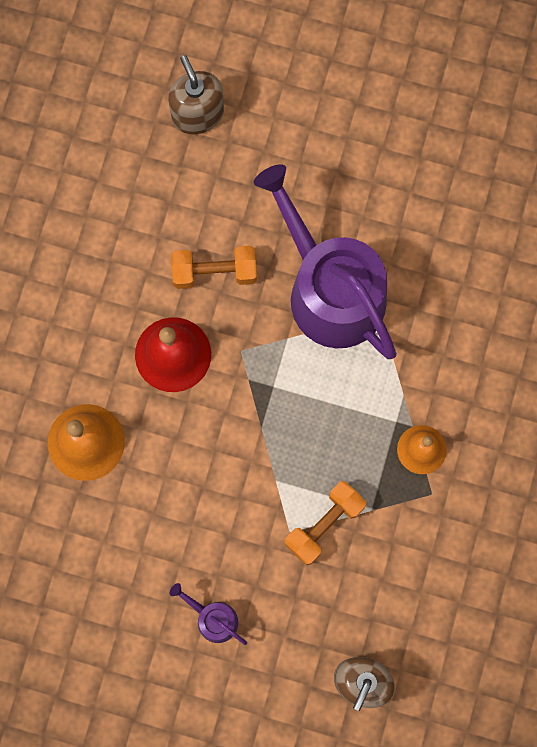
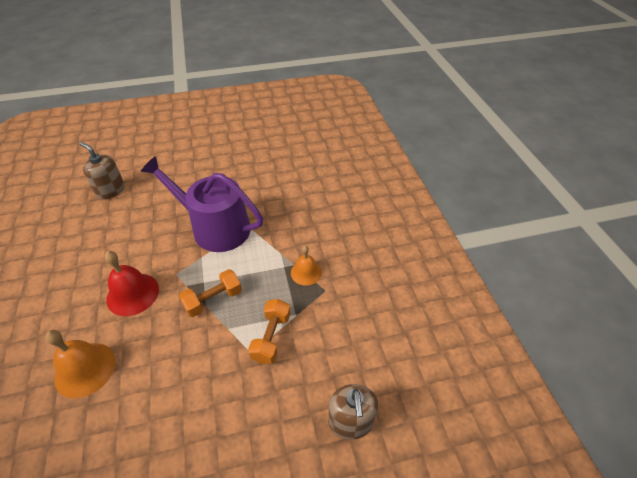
camera: 30 degrees left, 30 degrees down
purple watering can [170,583,247,645] -> none
orange dumbbell [171,246,257,289] -> orange dumbbell moved to [179,269,242,317]

